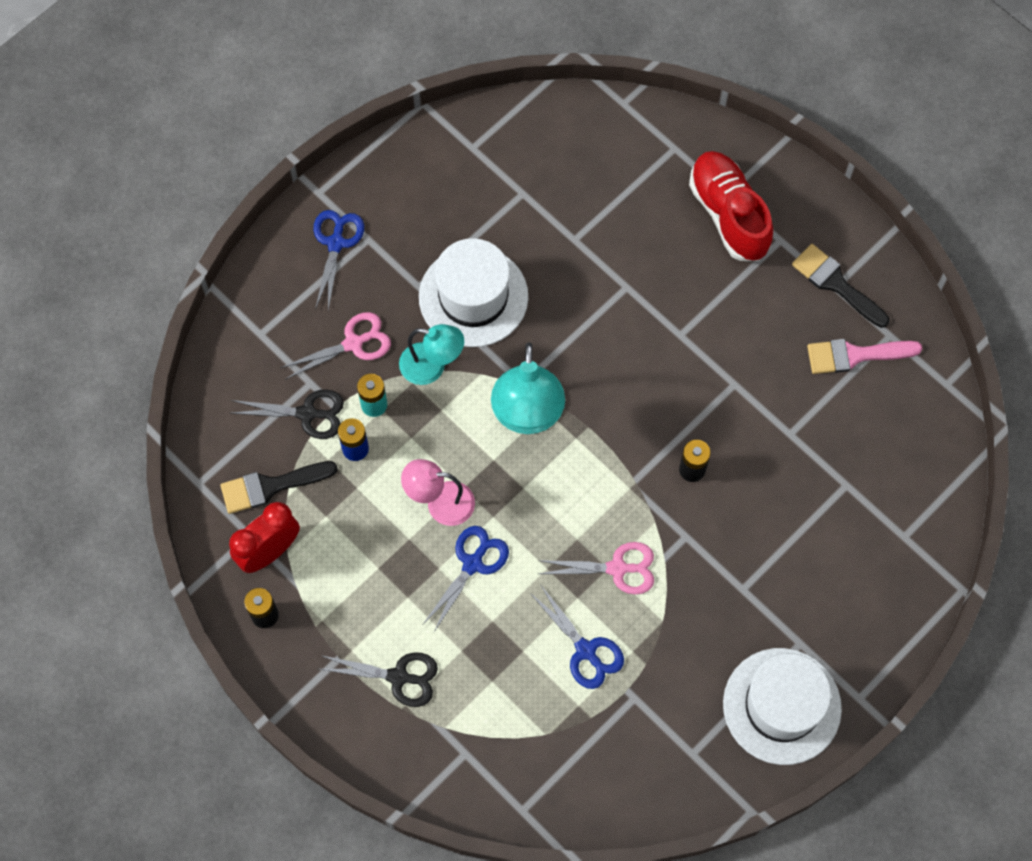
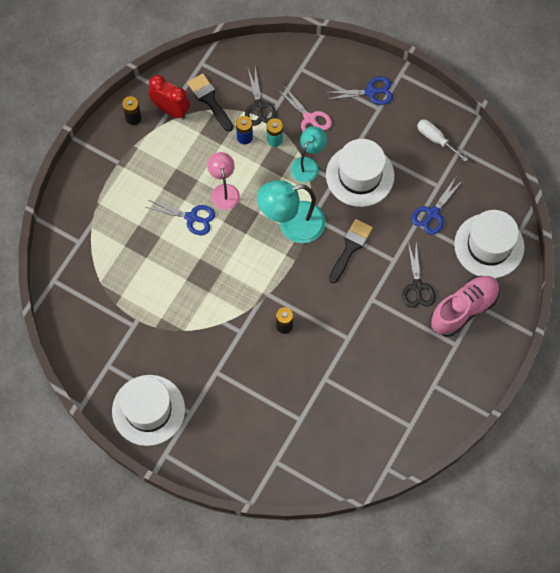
camera: 75 degrees right, 0 degrees up
black scissors [320,652,438,707] -> black scissors moved to [402,242,436,308]
turquoise lamp [399,324,464,385] -> turquoise lamp turned 150 degrees counterclockwise [291,126,327,182]
blue scissors [530,584,624,689] -> blue scissors moved to [411,177,463,235]
pink scissors [538,542,654,595] -> none
red shoe [689,151,773,261] -> pink shoe [430,276,500,337]
black brush [792,244,889,328] -> black brush moved to [329,219,373,283]
pink brush [807,339,922,374] -> none
none -> white screwdriver [417,120,468,162]
none -> white hat [454,210,525,278]

